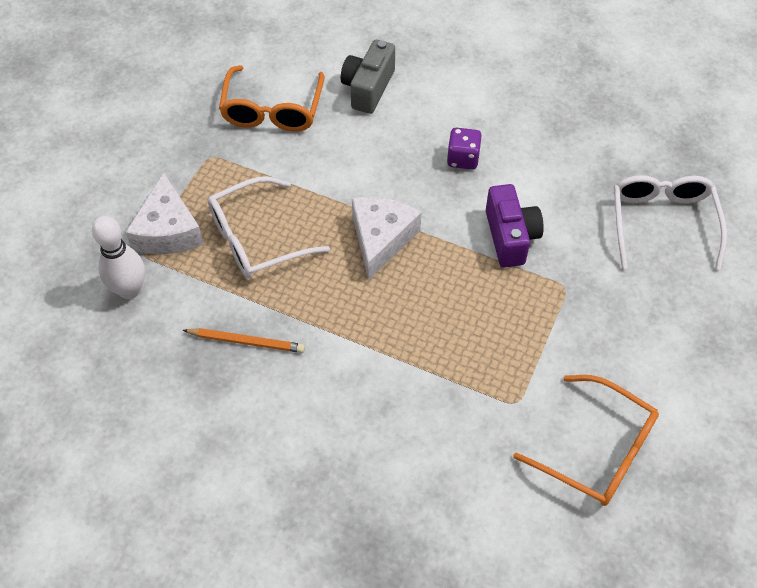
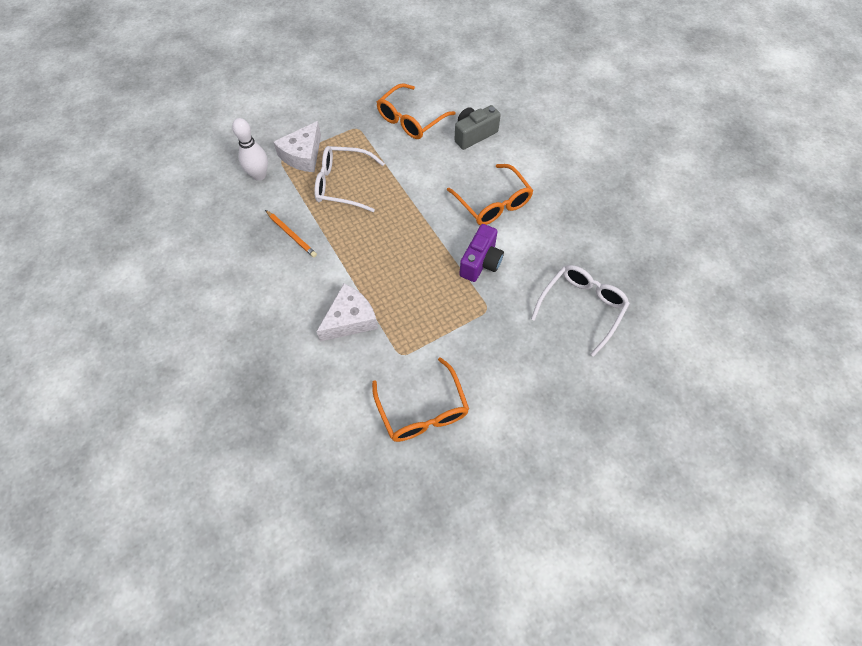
camera: 35 degrees right, 5 degrees up
white cheese [352,196,422,280] -> white cheese moved to [316,283,378,342]
purple dice [447,128,482,170] -> orange glasses [447,164,534,225]

